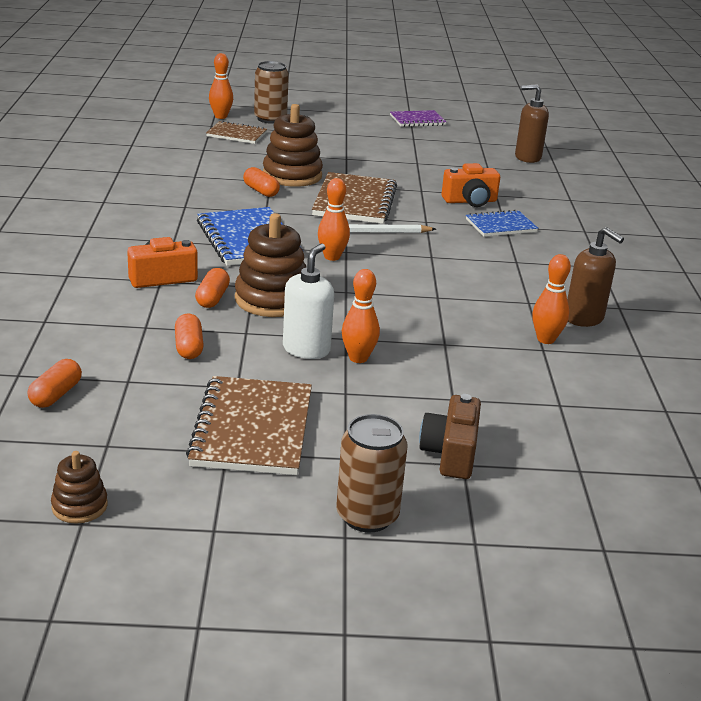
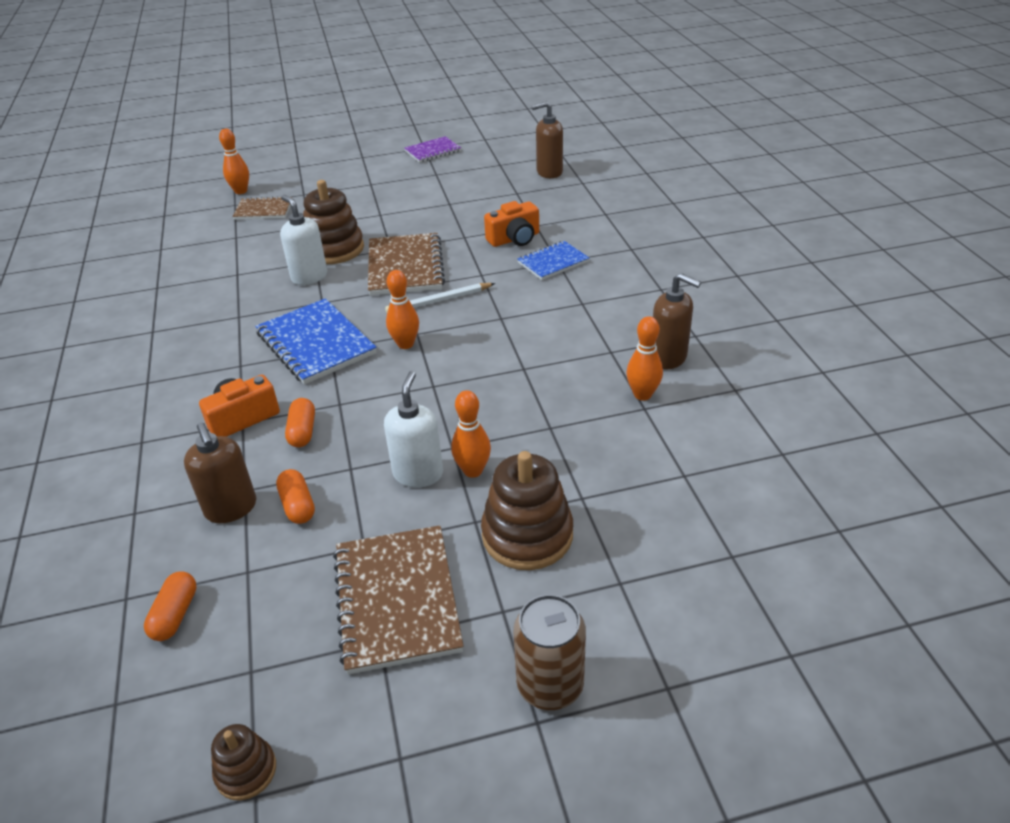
camera: 10 degrees left, 10 degrees up
brown stacking toy [235,213,306,317] -> brown stacking toy moved to [481,451,573,570]
orange capsule [243,167,280,197] -> white soap dispenser [280,195,327,285]
brown can [254,61,289,124] -> none
brown camera [419,394,481,479] -> none
none -> brown soap dispenser [184,422,256,523]

